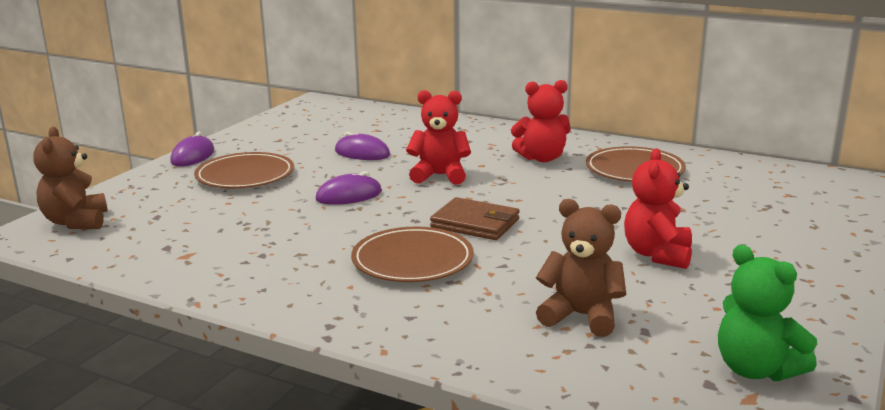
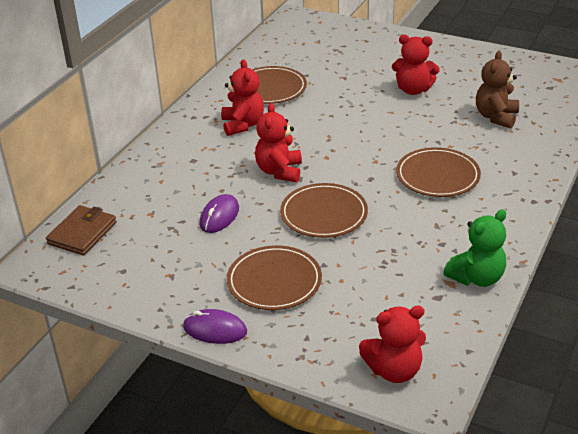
camera: 90 degrees left, 15 degrees up
brown teddy bear [33,127,107,229] -> red teddy bear [359,306,426,383]
purple mouse [316,171,382,205] -> brown plate [280,183,368,238]
brown wallet [430,197,520,240] -> brown wallet moved to [46,205,117,255]
green teddy bear [718,245,817,381] -> green teddy bear moved to [443,209,506,287]

